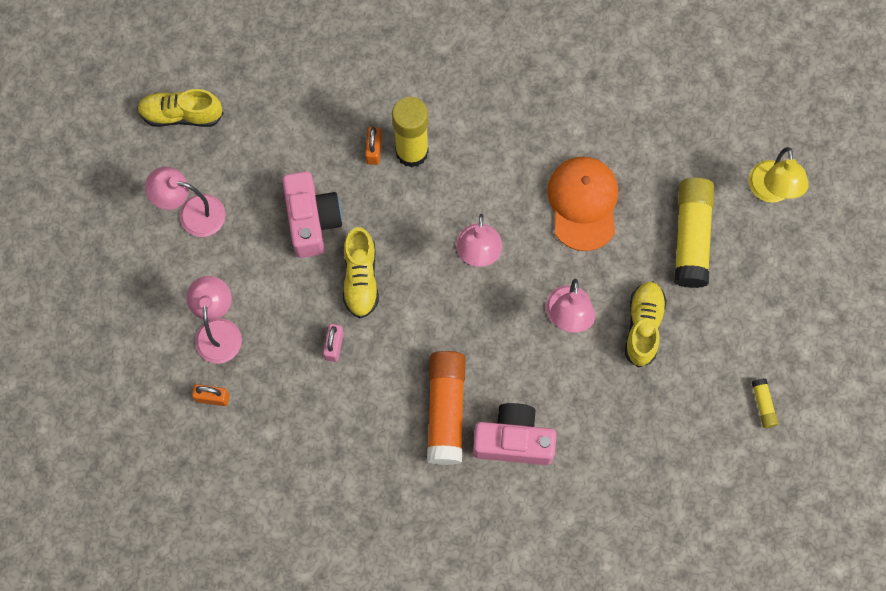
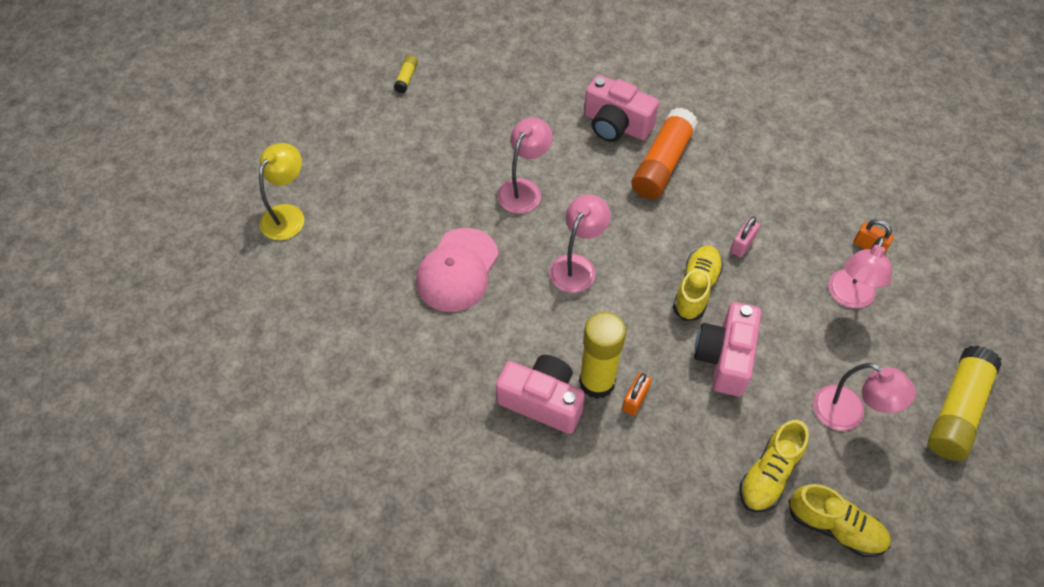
camera: 155 degrees left, 15 degrees down
orange cap [547,157,618,251] -> pink cap [416,228,499,312]
yellow shoe [625,281,667,368] -> yellow shoe moved to [739,420,809,512]
yellow glue stick [674,178,715,288] -> yellow glue stick moved to [928,346,1002,461]
none -> pink camera [496,355,585,434]

